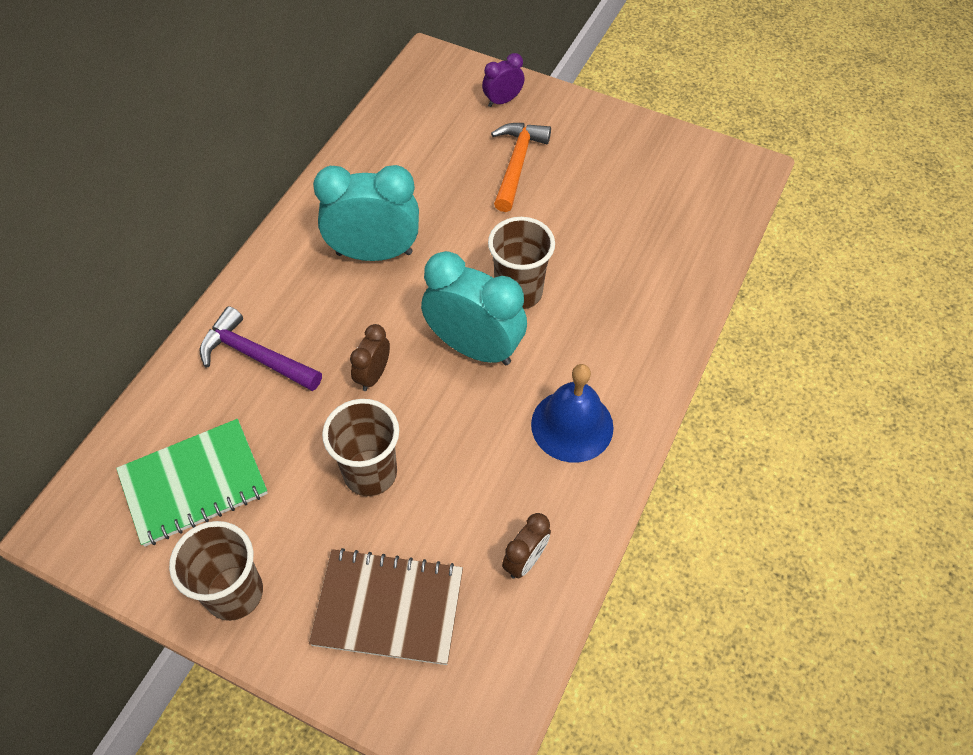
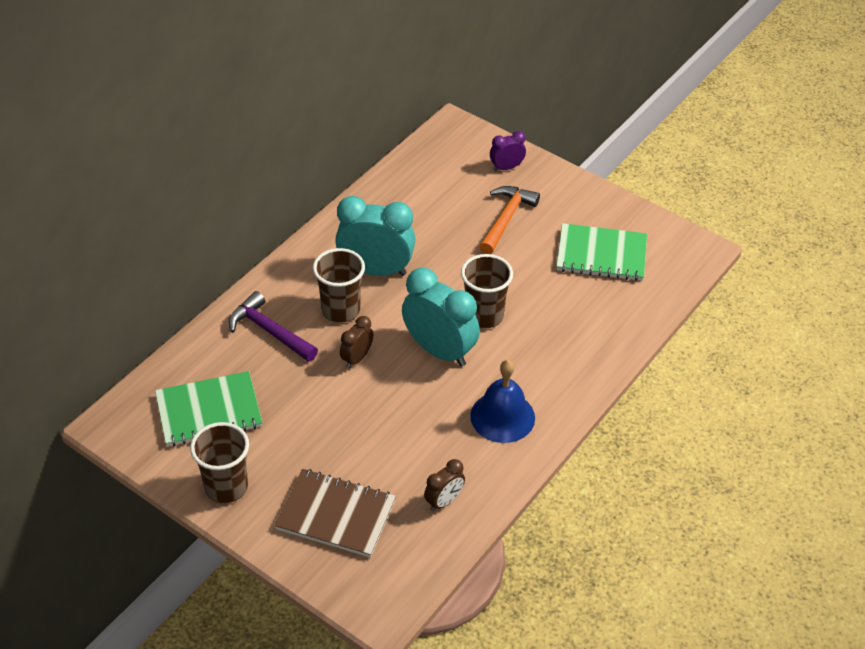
camera: 10 degrees right, 10 degrees down
brown cup [322,399,399,496] -> brown cup moved to [313,248,365,323]
none -> green notebook [556,223,647,281]

